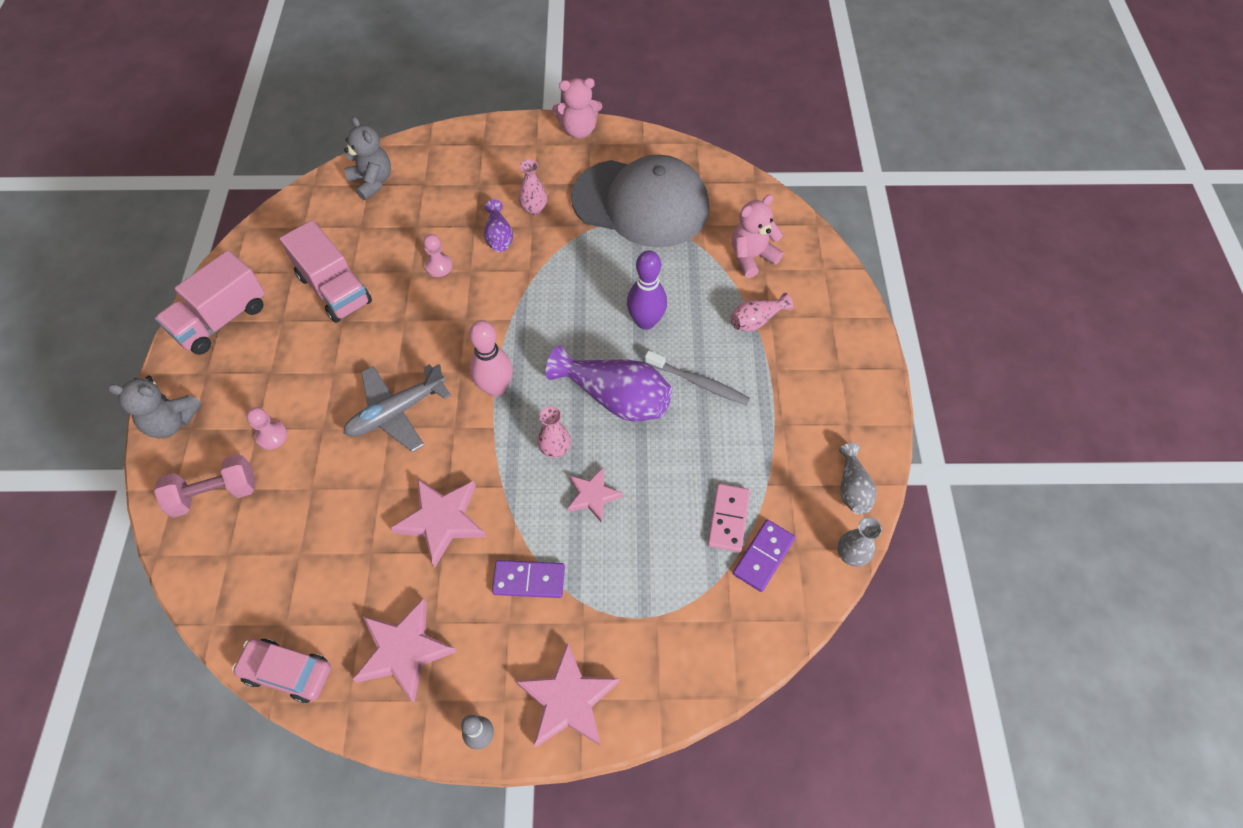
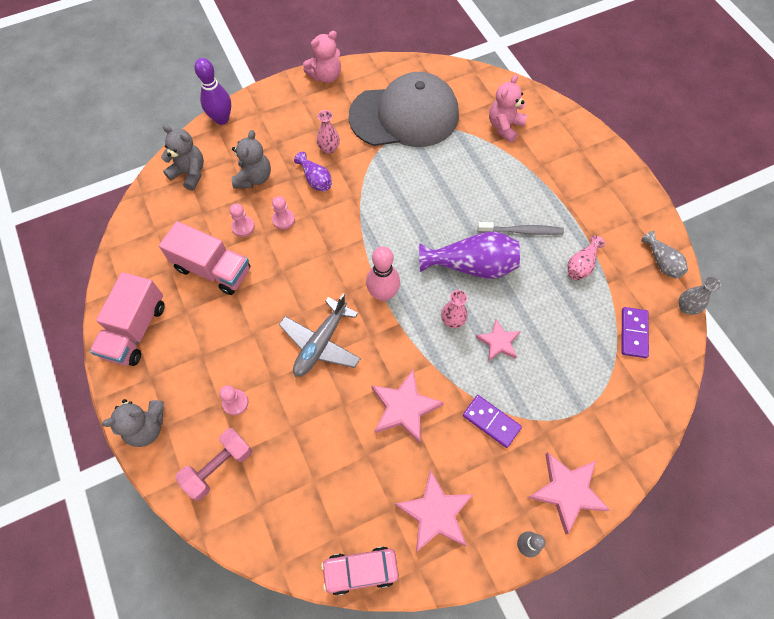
camera: 25 degrees left, 5 degrees up
purple domino [492,560,565,598] -> purple domino turned 60 degrees clockwise [463,395,522,448]
purple bowling pin [627,250,667,330] -> purple bowling pin moved to [194,58,231,125]
pink domino [708,484,750,552] -> none
pink vase [730,293,793,332] -> pink vase moved to [567,235,605,280]
none -> pink pawn [230,204,255,237]
none -> grey teddy bear [232,130,271,188]

